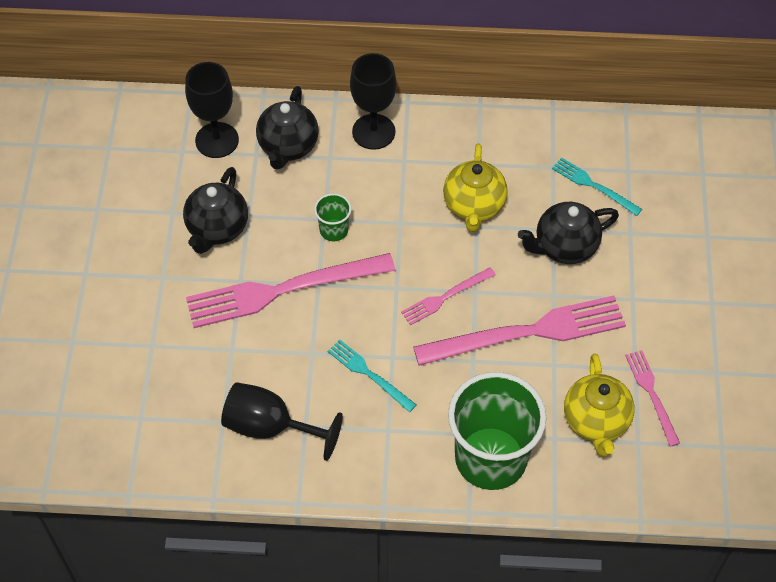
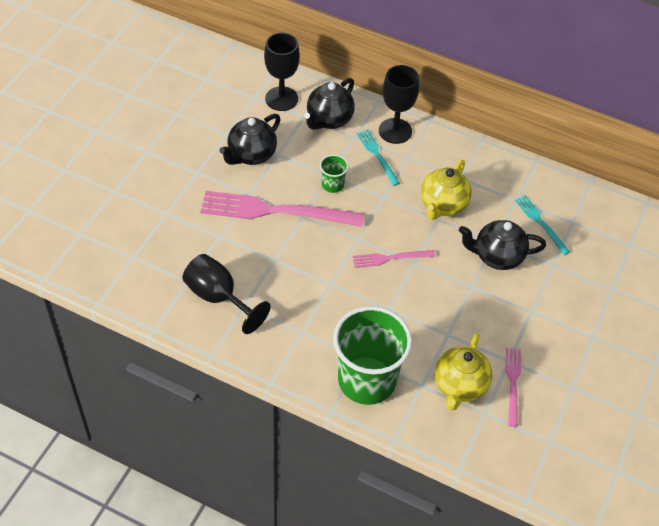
camera: 20 degrees right, 5 degrees down
turquoise fork [328,340,416,412] -> turquoise fork moved to [357,130,400,186]
pink fork [413,296,626,366] -> none

